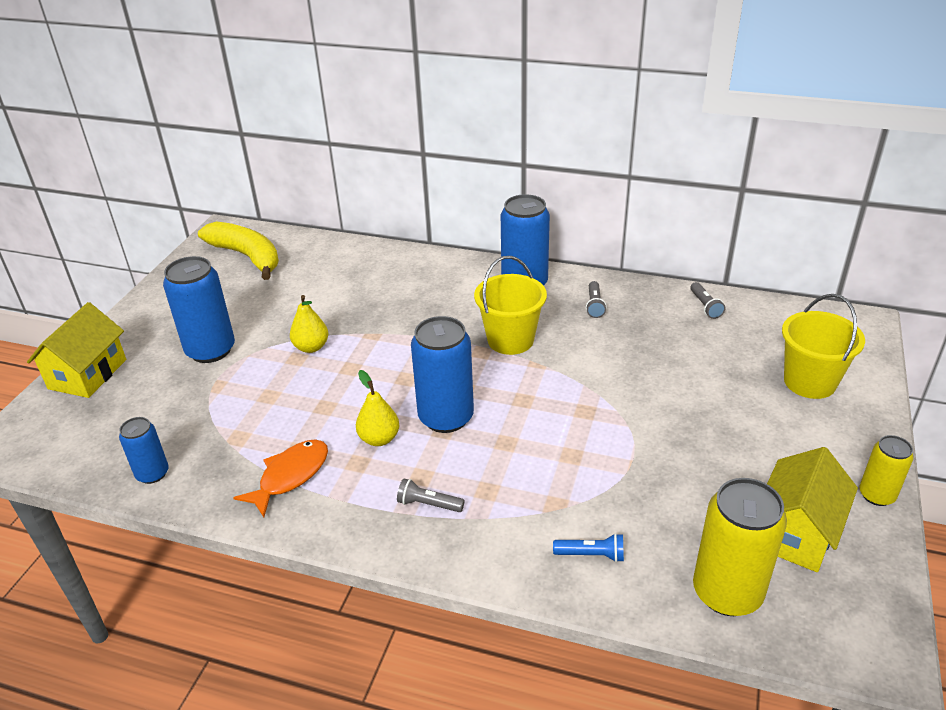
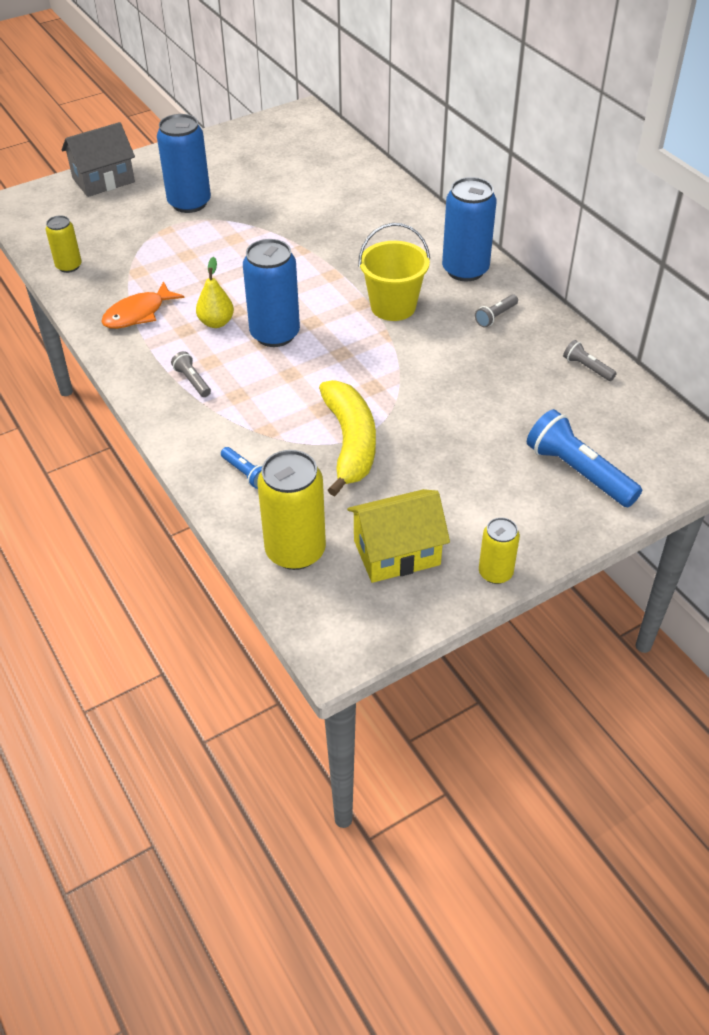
camera: 40 degrees right, 10 degrees up
yellow house [27,302,126,398] -> grey house [62,122,135,197]
blue can [119,417,169,484] -> yellow can [46,216,82,273]
yellow banana [198,222,279,280] -> yellow banana moved to [319,380,376,496]
orange fish [233,439,328,517] -> orange fish turned 150 degrees clockwise [101,281,184,329]
yellow pear [290,295,328,353] -> none
grey flashlight [690,282,725,319] -> grey flashlight turned 105 degrees clockwise [563,340,617,381]
yellow bucket [782,294,865,399] -> blue flashlight [527,409,642,507]

